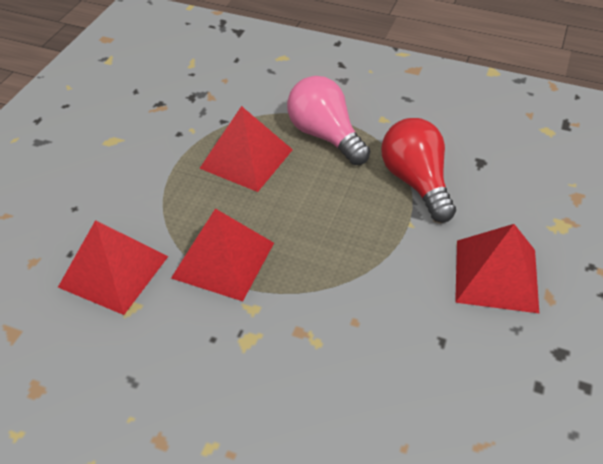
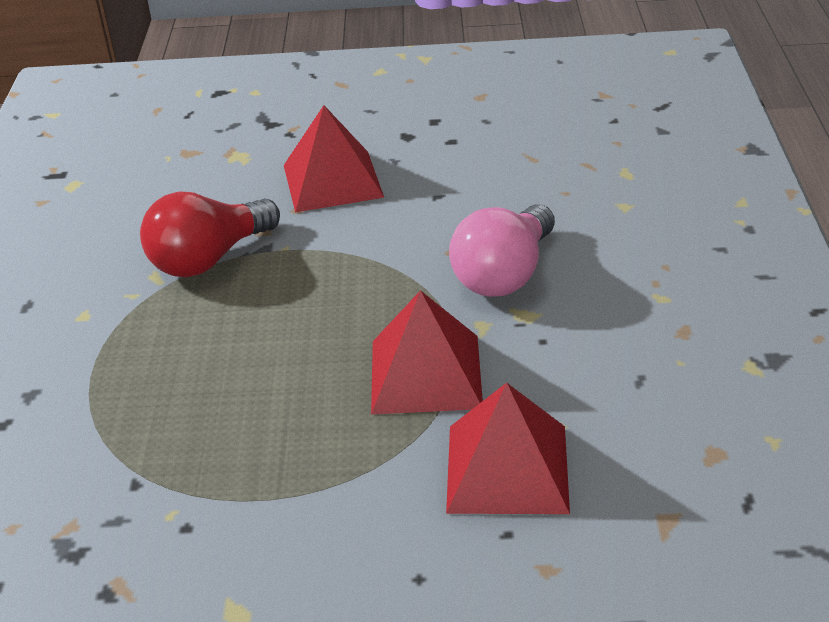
camera: 110 degrees left, 10 degrees down
red pyramid [199,106,293,192] -> none
pink light bulb [287,76,370,165] -> pink light bulb moved to [449,204,555,297]

